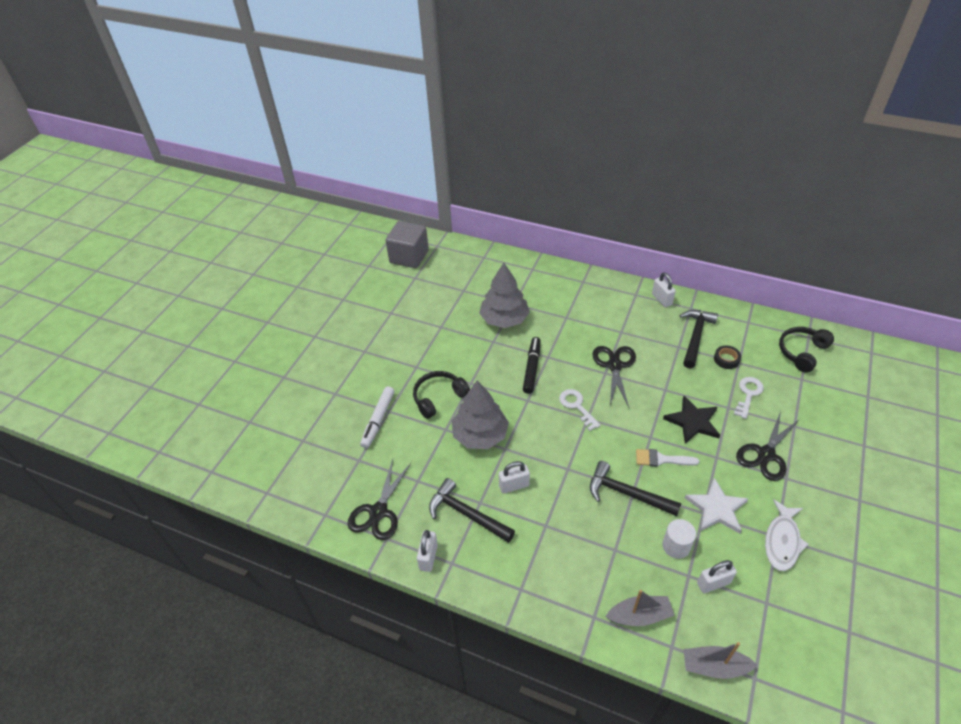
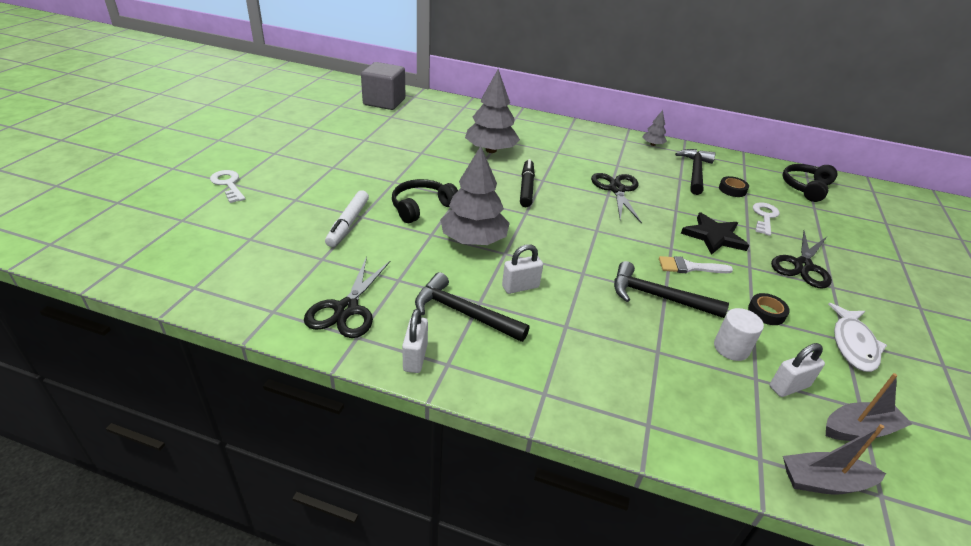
camera: 10 degrees left, 10 degrees down
white key [559,389,600,431] -> white key moved to [210,170,245,203]
grey boat [605,590,675,626] -> grey boat moved to [826,373,912,441]
white padlock [652,272,676,307] -> grey tree [642,110,667,146]
white star [685,478,749,534] -> black tape [748,293,790,325]

